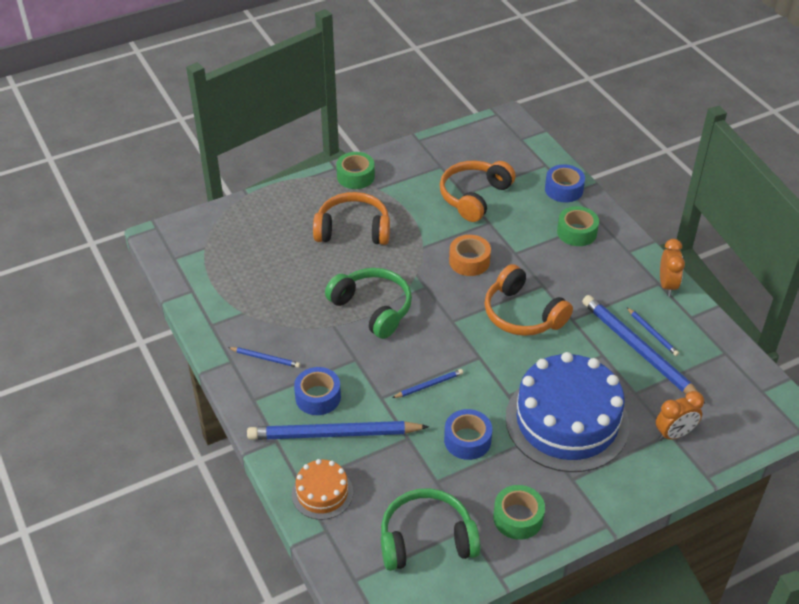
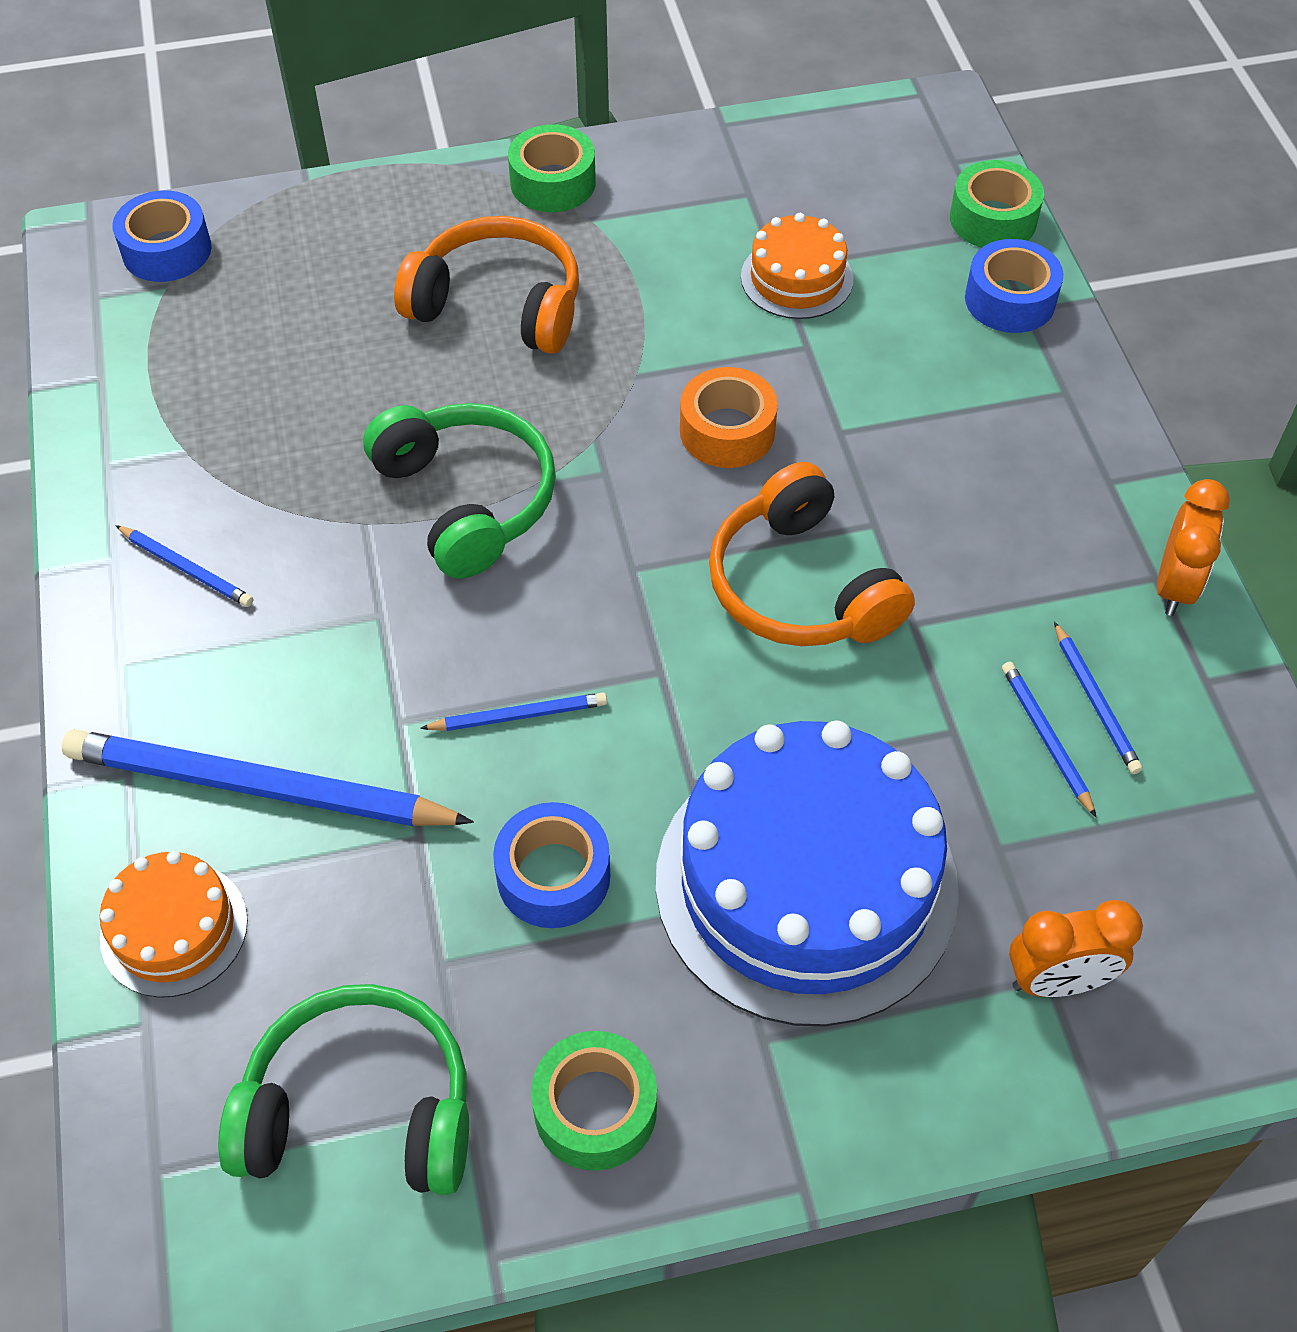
camera: 15 degrees right, 10 degrees up
blue tape [294,367,341,415] -> blue tape moved to [112,190,212,282]
orange headphones [440,161,516,222] -> orange cake [741,213,853,319]
green tape [557,206,599,246] -> green tape moved to [950,160,1044,248]
blue pencil [582,295,705,403] -> blue pencil [1002,662,1096,817], size x0.45

